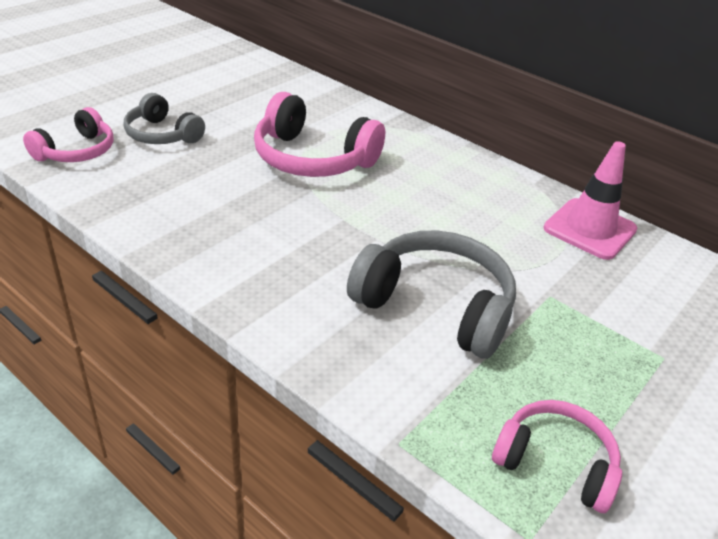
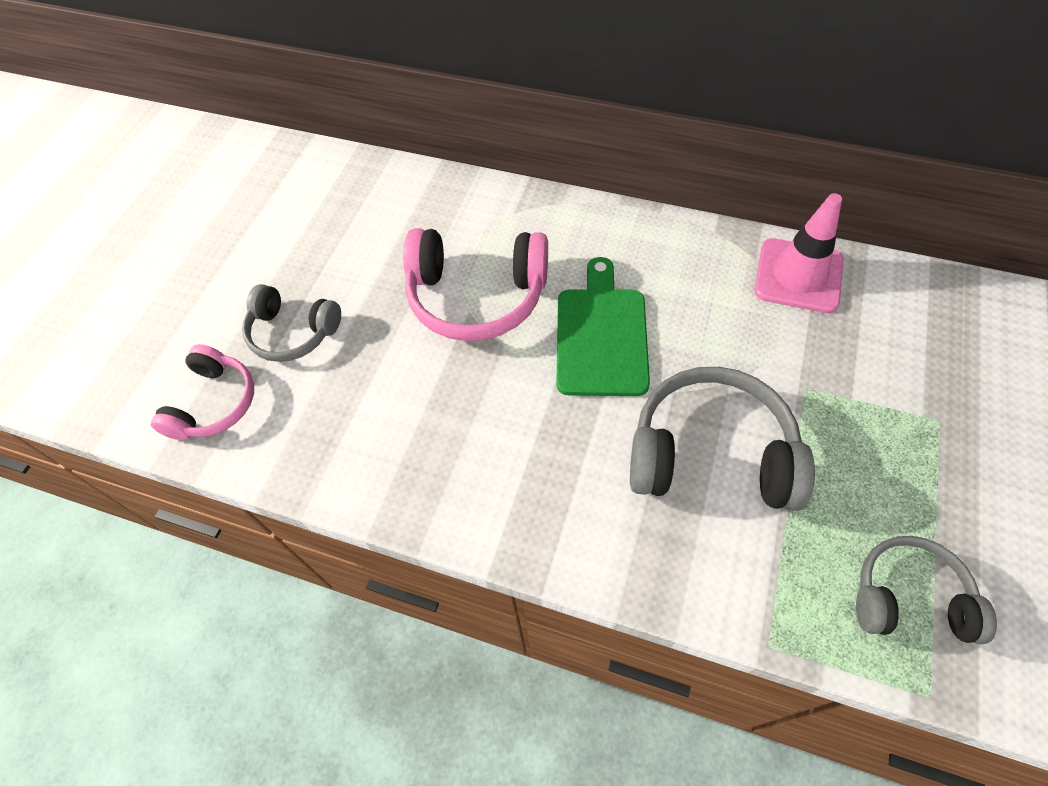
camera: 15 degrees left, 20 degrees up
pink headphones [492,400,622,513] -> grey headphones [856,536,997,644]
none -> green cutting board [556,257,650,396]

